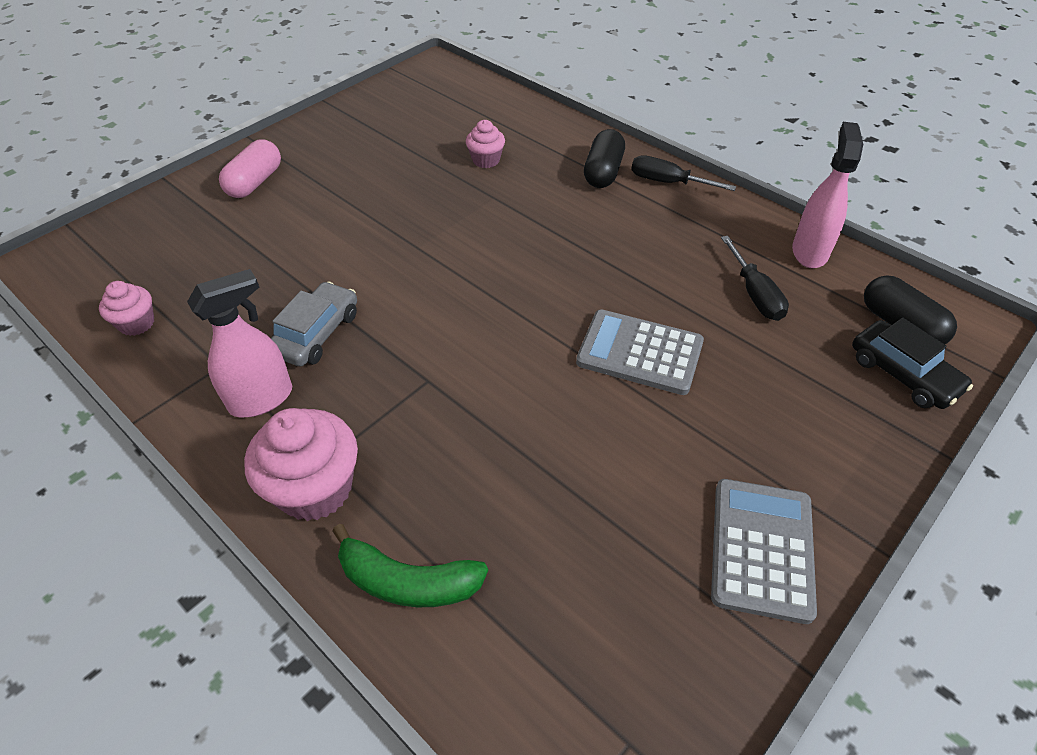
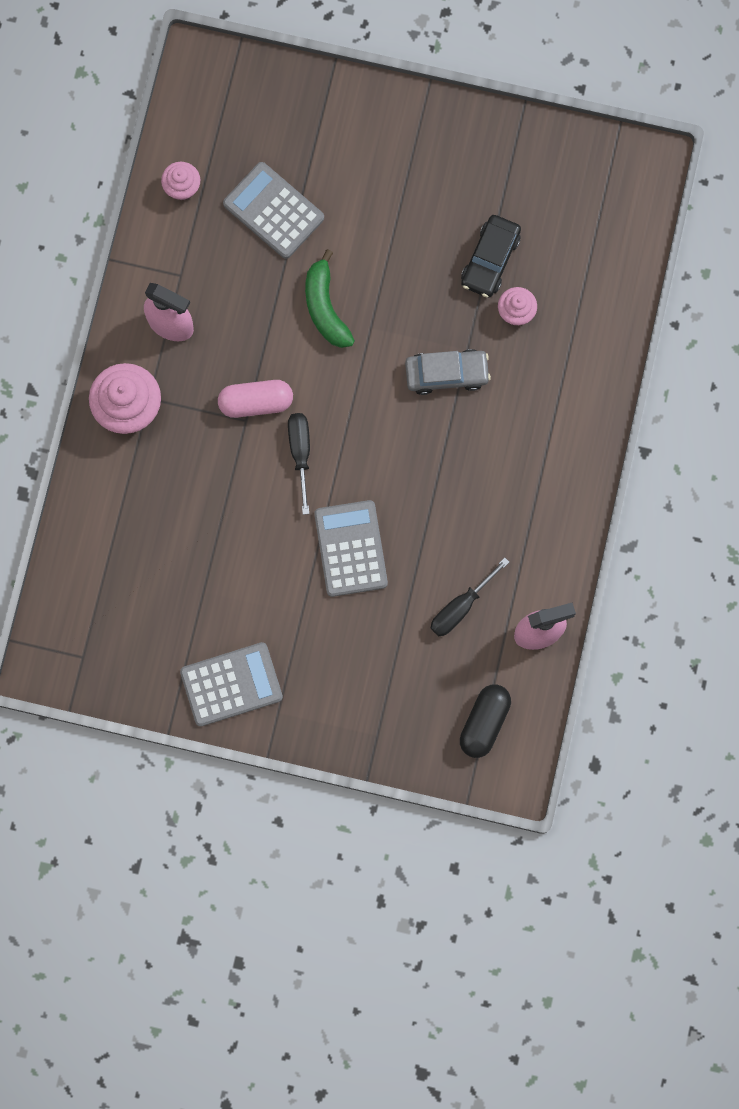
camera: 60 degrees right, 30 degrees up
pink capsule [219,139,281,198] -> pink capsule moved to [218,380,293,418]
grey car [271,282,357,367] -> grey car moved to [405,349,491,395]
green banana [332,524,488,607] -> green banana moved to [305,249,355,348]
black capsule [584,129,625,188] -> none
black screwdriver [631,155,736,191] -> black screwdriver moved to [288,413,310,515]
black car [852,318,973,409] -> black car moved to [461,215,521,298]
none -> grey calculator [223,162,324,259]

